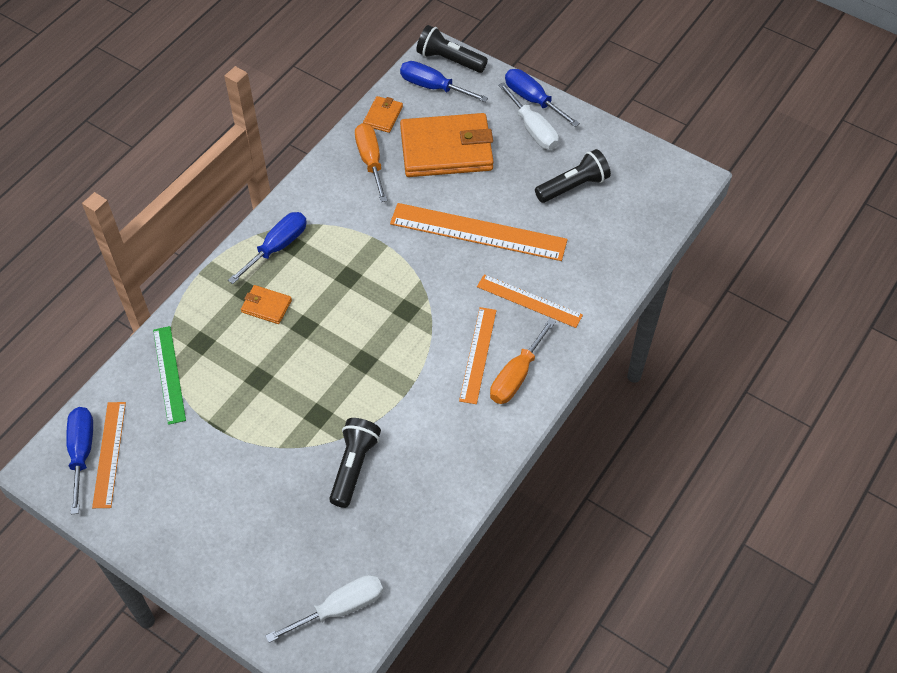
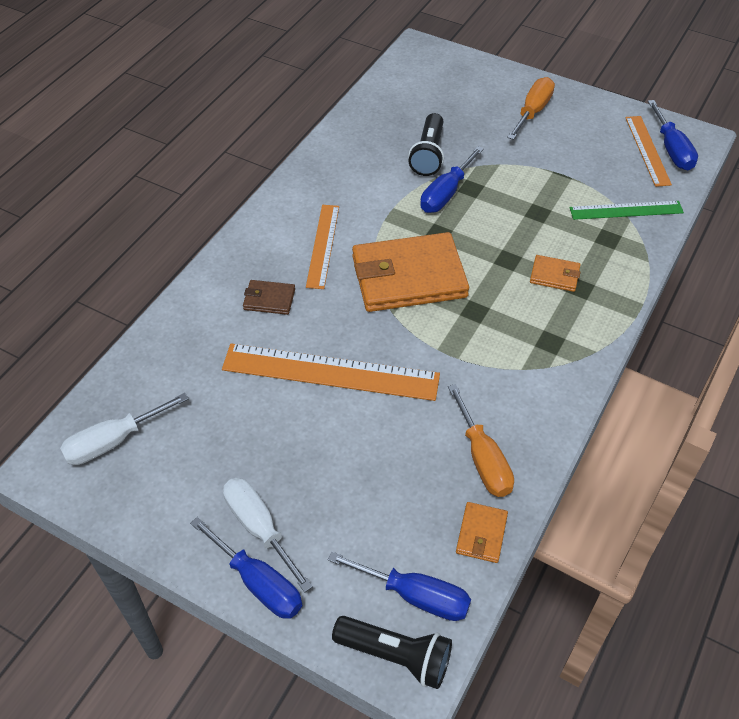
camera: 175 degrees right, 5 degrees down
green ruler [153,326,186,425] -> green ruler turned 75 degrees counterclockwise [570,201,684,220]
blue screwdriver [228,212,307,284] -> blue screwdriver moved to [420,146,484,213]
white screwdriver [265,575,383,643] -> white screwdriver moved to [60,393,189,465]
orange wallet [400,113,494,177] -> orange wallet moved to [352,232,469,312]
orange ruler [477,274,583,328] -> brown wallet [243,280,295,315]
orange screwdriver [490,318,556,404] -> orange screwdriver moved to [507,77,555,140]
black flashlight [535,149,611,203] -> none

